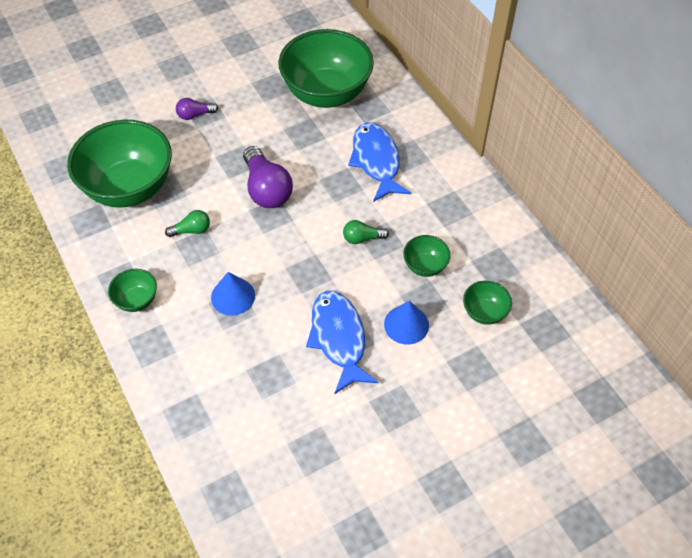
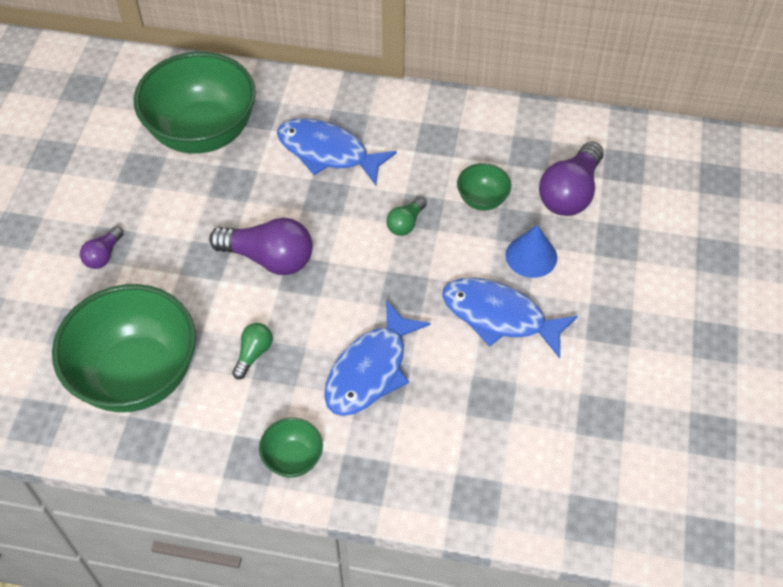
camera: 50 degrees left, 0 degrees up
blue cone [211,272,255,315] -> blue fish [324,300,431,416]
green bowl [463,281,512,325] -> purple light bulb [539,142,604,216]

